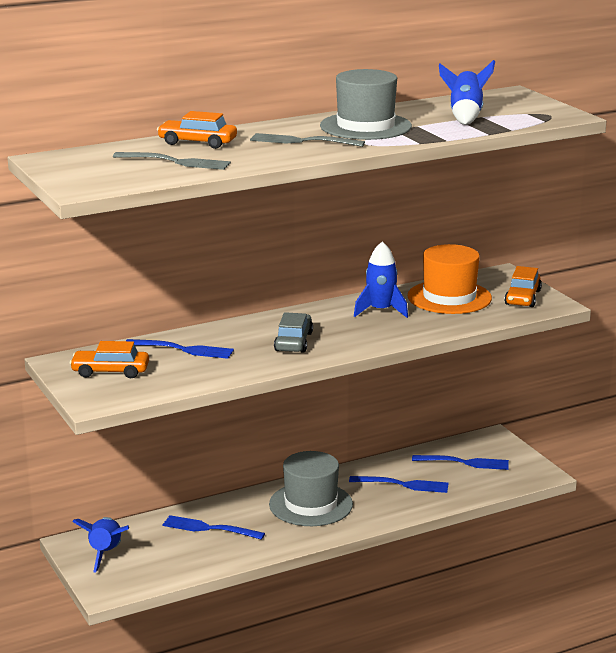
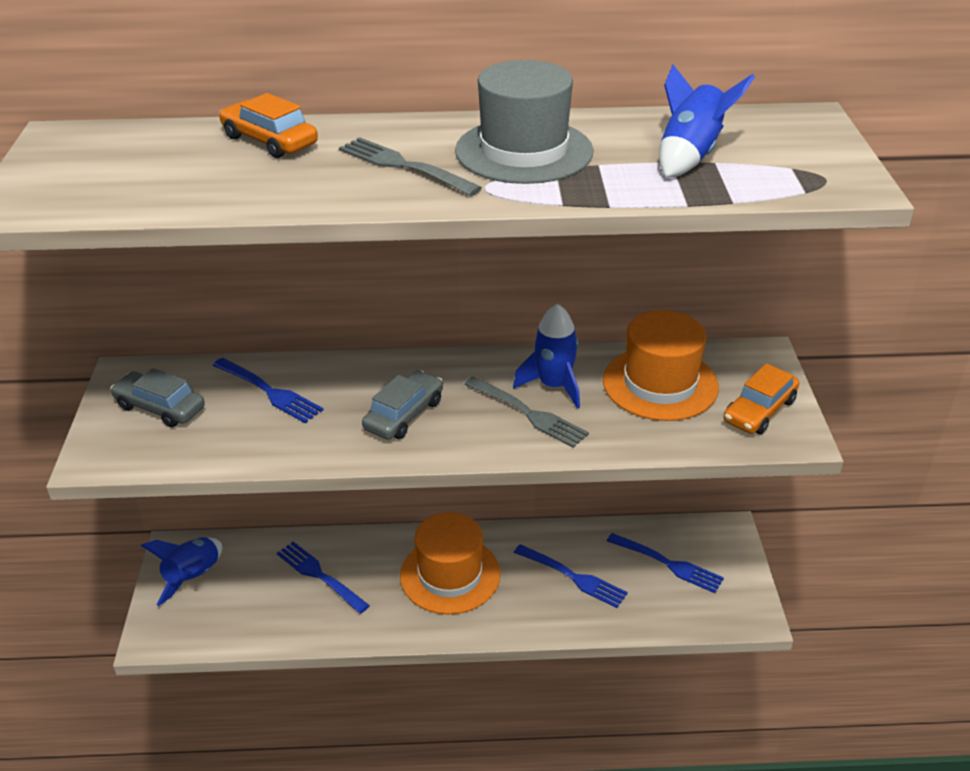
camera: 25 degrees right, 15 degrees up
orange car [70,341,149,378] -> grey car [110,368,205,427]
grey fork [113,152,231,170] -> grey fork moved to [464,377,589,448]
grey hat [269,451,353,526] -> orange hat [400,512,501,614]

